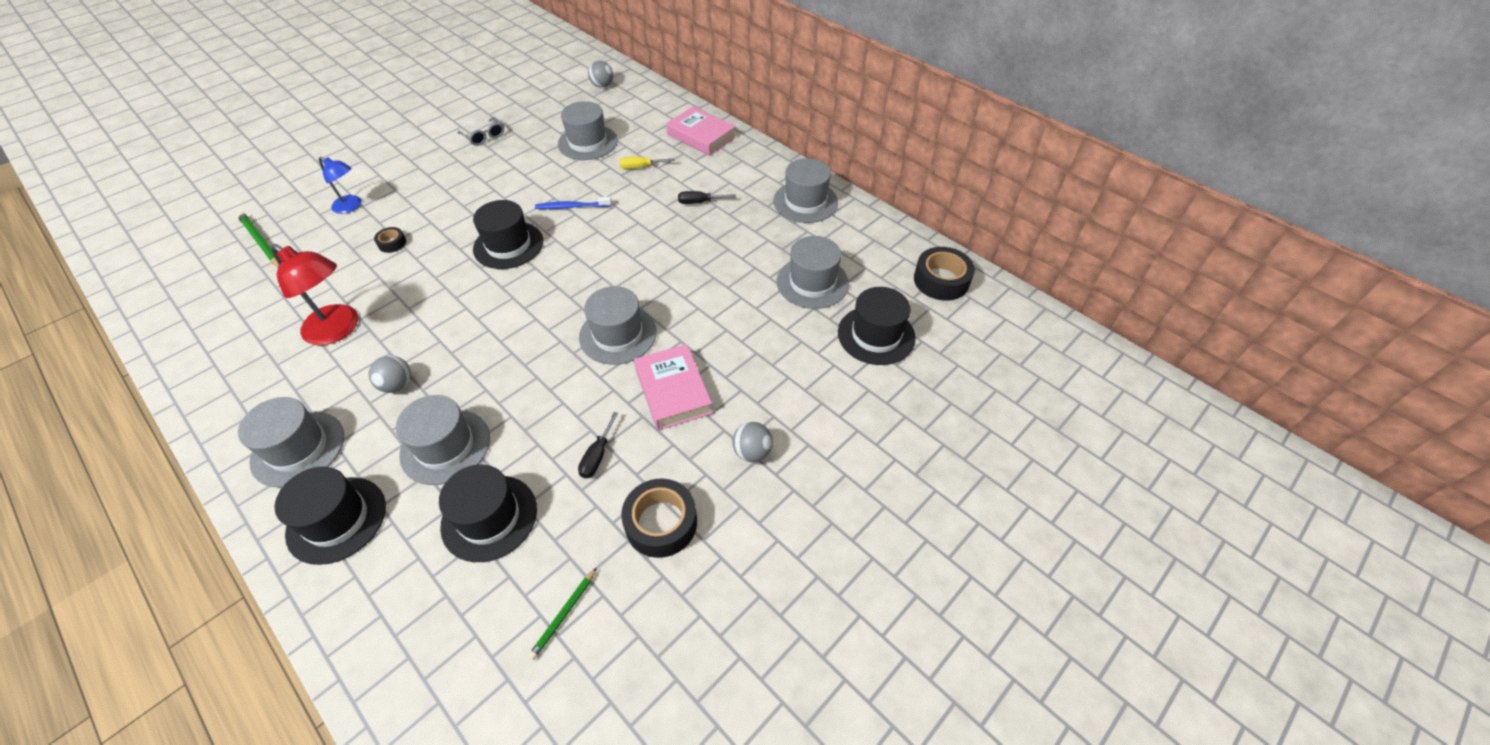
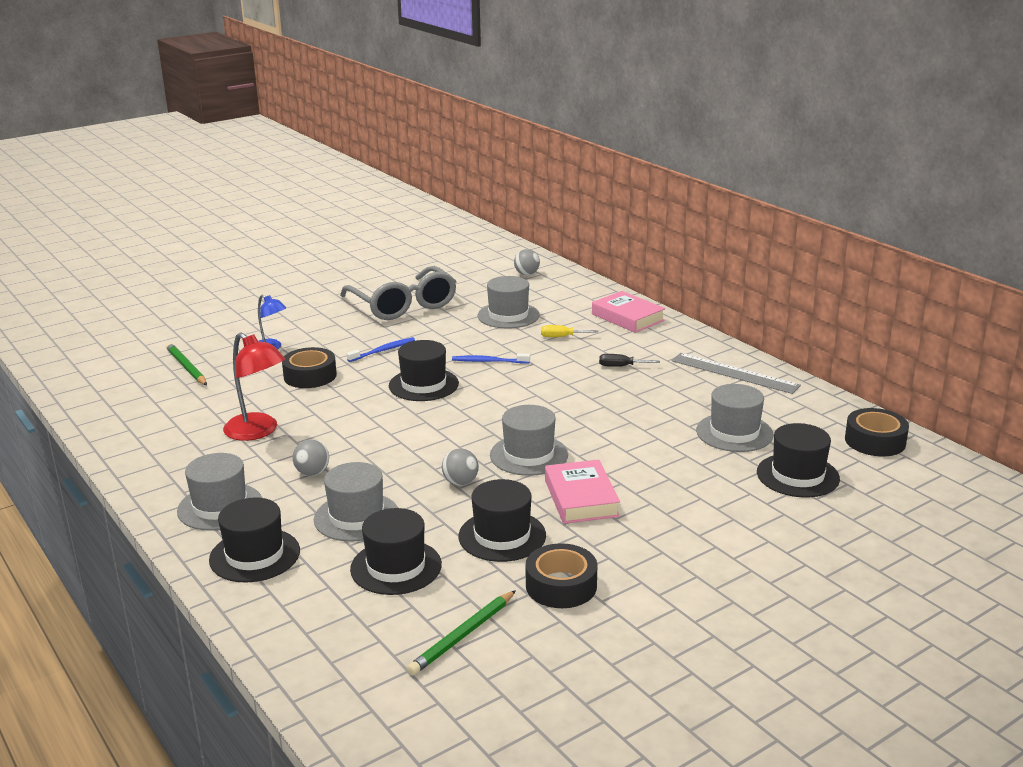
camera: 10 degrees right, 25 degrees down
black tape [374,227,406,253] -> black tape [282,347,337,388], size x1.96
grey glasses [458,117,504,146] -> grey glasses [340,266,457,320], size x2.44
green pencil [528,568,597,660] -> green pencil [407,590,516,675], size x1.59
black screwdriver [578,412,619,478] -> black hat [458,479,546,562]
grey ball [732,422,773,462] -> grey ball moved to [442,448,479,485]
grey hat [773,158,838,223] -> grey ruler [671,353,801,394]
none -> blue toothbrush [347,337,415,362]

